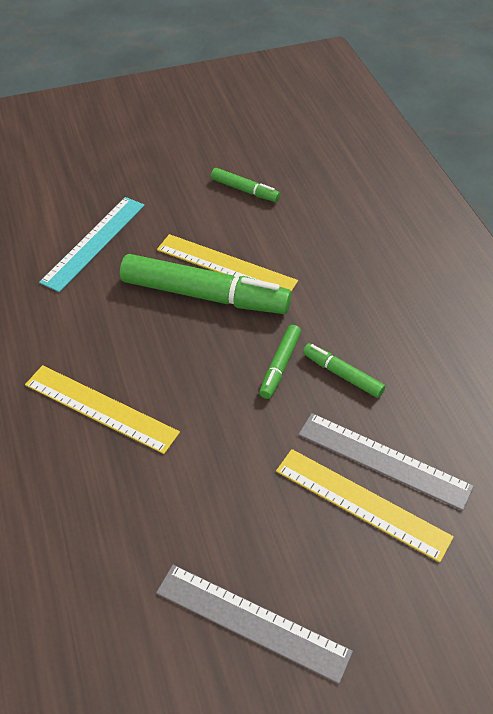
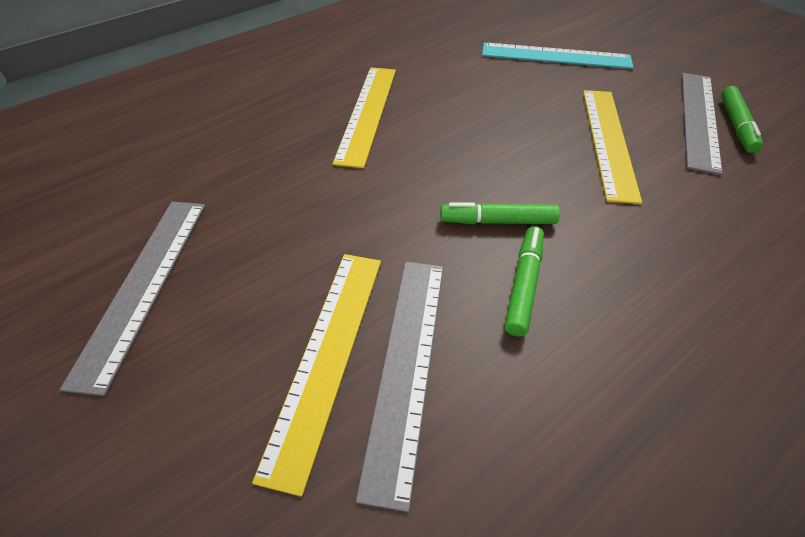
camera: 70 degrees right, 0 degrees up
green marker [120,254,292,314] -> none
none -> grey ruler [682,73,722,175]

